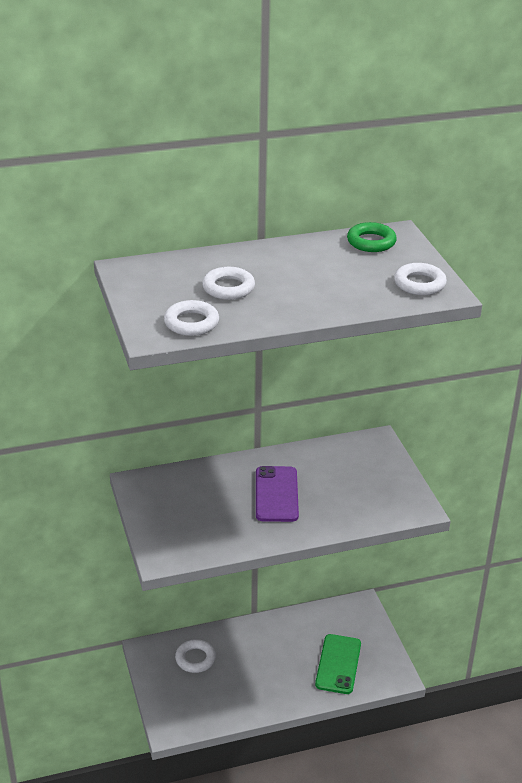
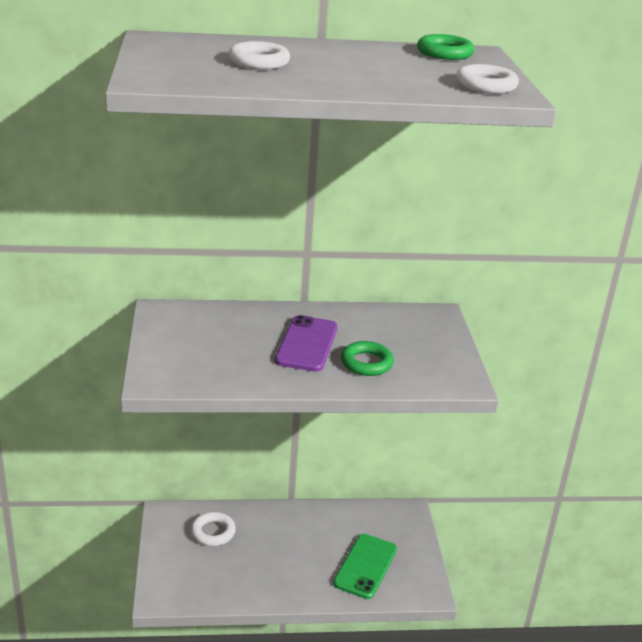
camera: 10 degrees right, 5 degrees down
white ring [164,300,219,336] -> none
none -> green ring [341,341,394,376]

